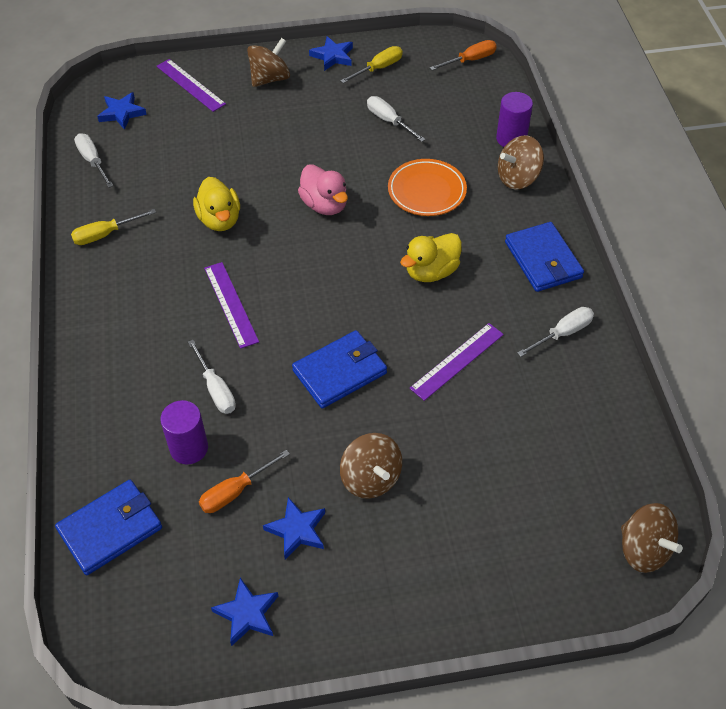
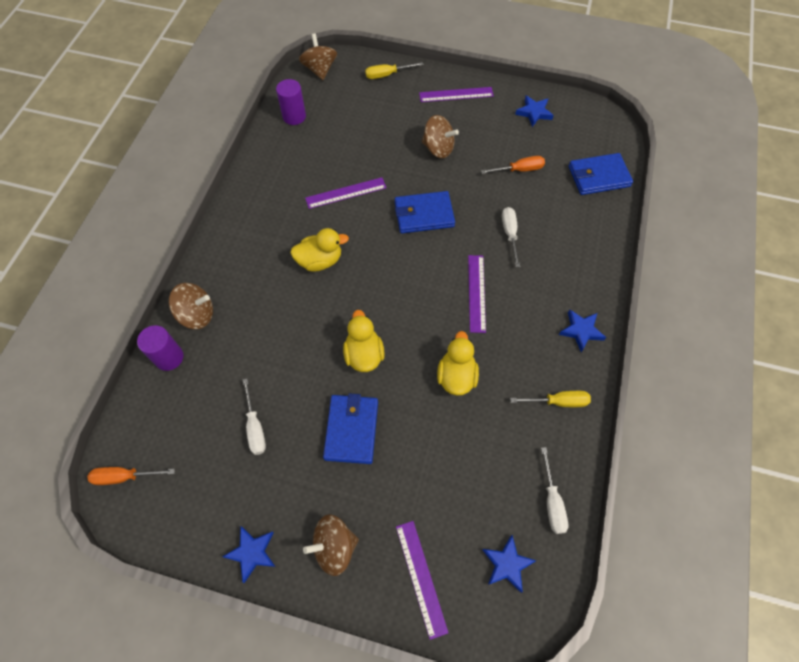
camera: 155 degrees left, 10 degrees up
purple cylinder [160,400,208,464] -> purple cylinder moved to [276,79,306,125]
blue star [263,497,325,560] -> blue star moved to [559,309,606,352]
pink duck [298,164,348,215] -> yellow duck [343,310,385,372]
yellow screwdriver [340,46,403,83] -> yellow screwdriver moved to [365,62,424,79]
brown spinning top [340,433,402,499] -> brown spinning top turned 120 degrees clockwise [422,115,459,158]
orange plate [388,159,467,216] -> none
blue wallet [505,222,584,292] -> blue wallet moved to [323,393,378,464]
white screwdriver [517,307,594,357] -> none
none -> purple ruler [419,87,494,102]

